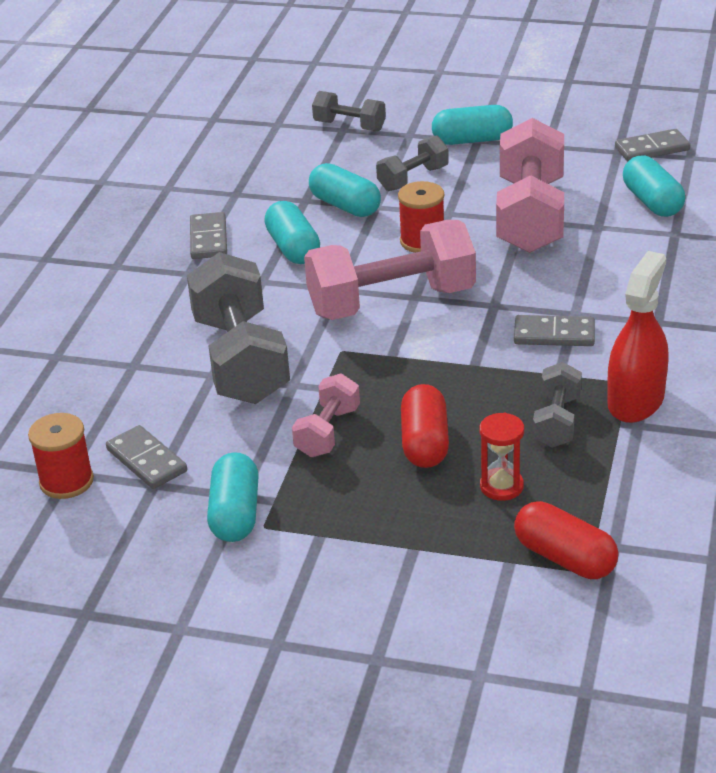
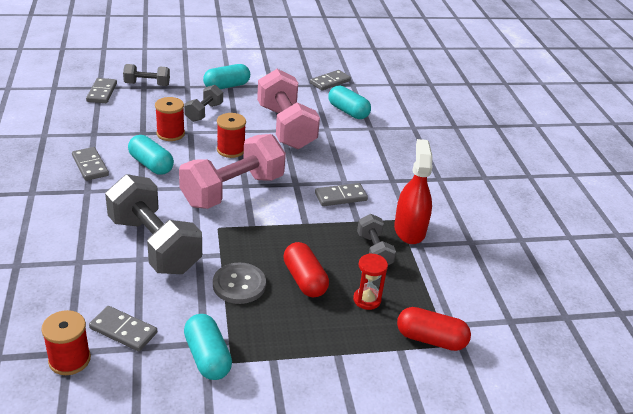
camera: 30 degrees left, 0 degrees up
pink dumbbell [292,373,360,457] -> grey button [213,263,266,304]
turquoise capsule [309,163,381,217] -> red spool [155,97,185,141]
none -> grey domino [86,78,117,103]

